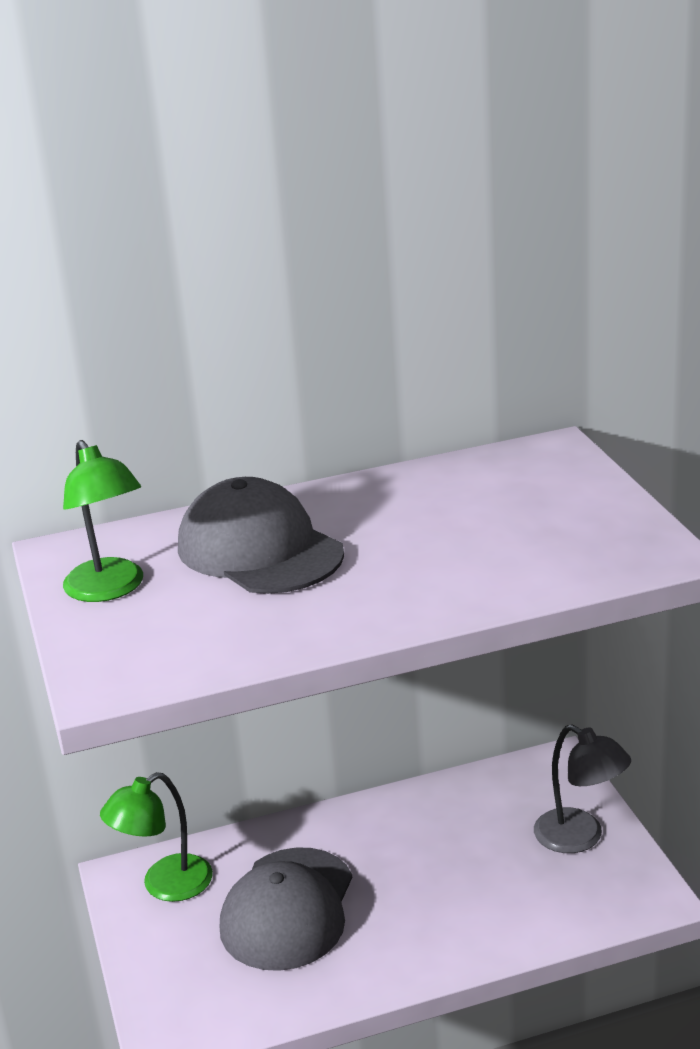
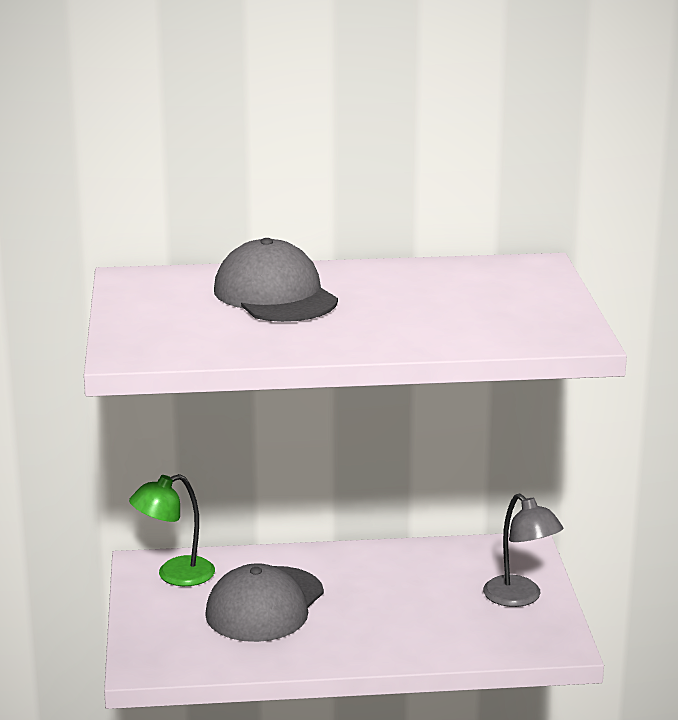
camera: 10 degrees right, 5 degrees down
green lamp [63,440,143,602] -> none

